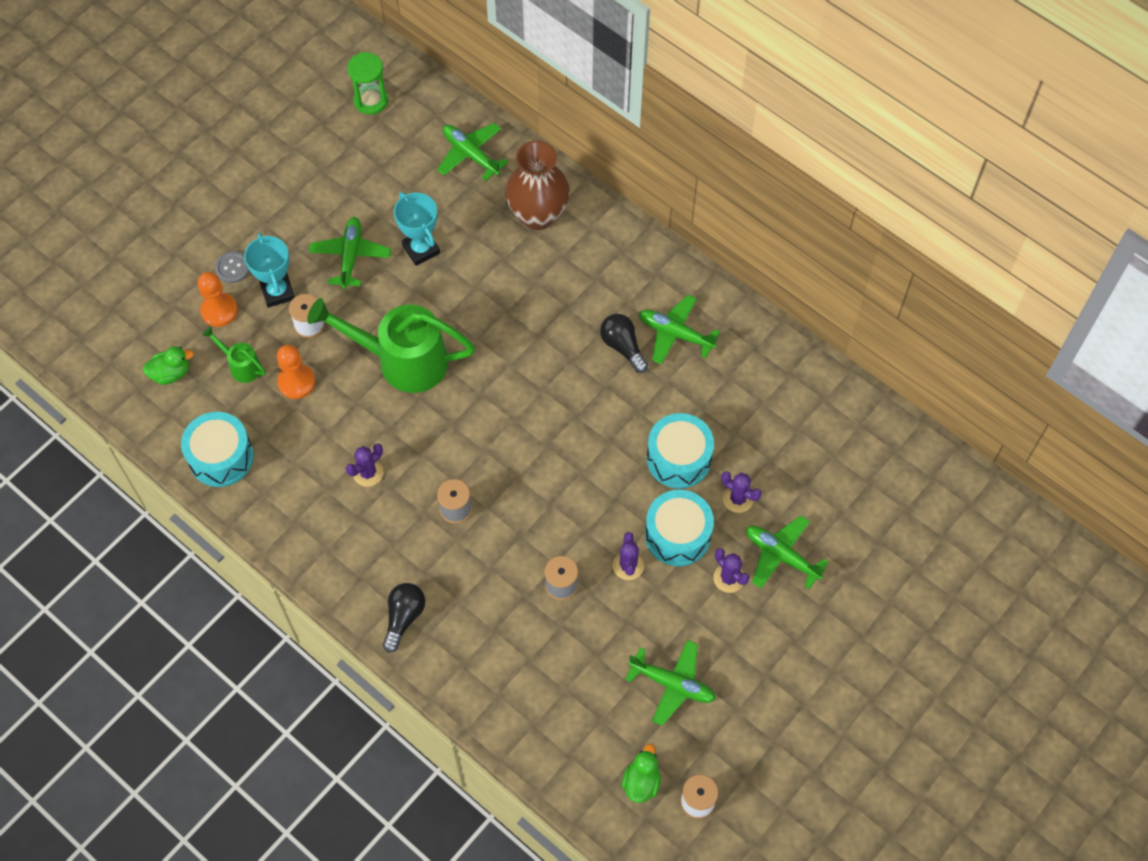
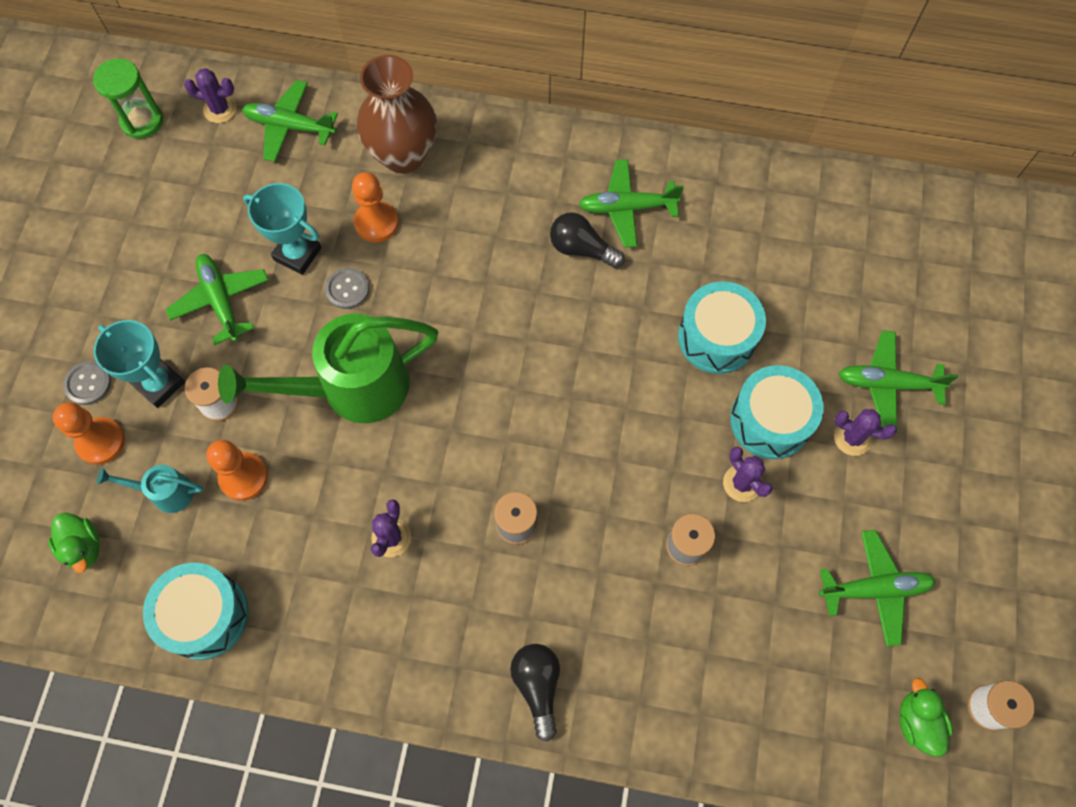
camera: 30 degrees left, 5 degrees up
green duck [143,346,194,385] -> green duck turned 105 degrees clockwise [48,513,100,573]
green watering can [202,327,266,383] -> turquoise watering can [97,465,203,513]
purple cactus [721,471,762,513] -> purple cactus moved to [184,68,237,123]
none -> grey button [325,268,369,309]
none -> orange pawn [352,172,399,242]

